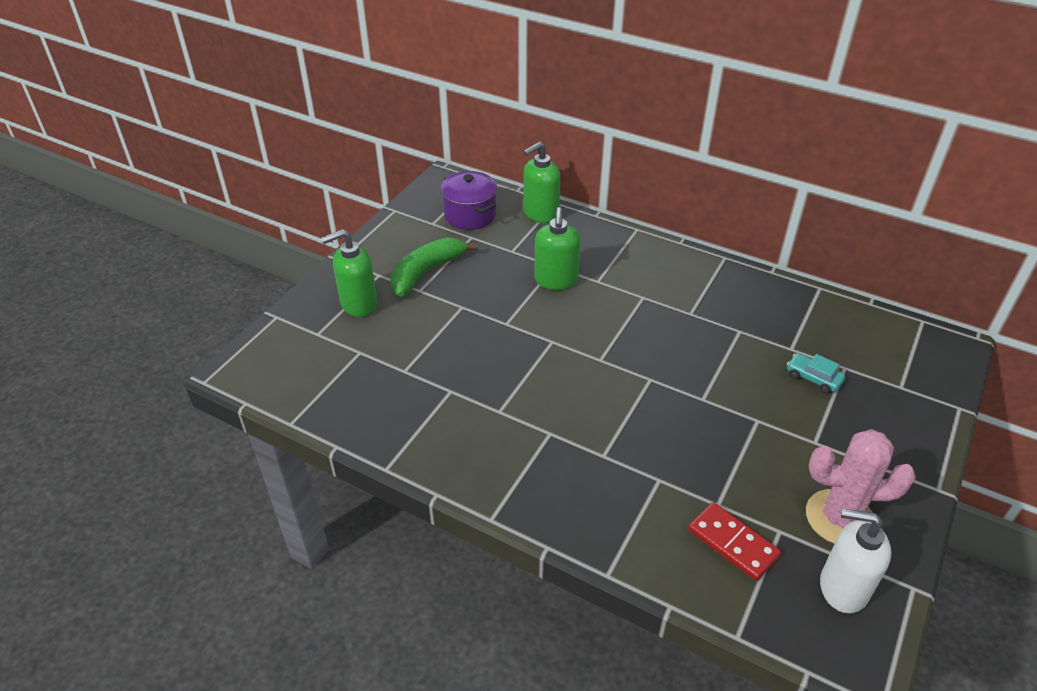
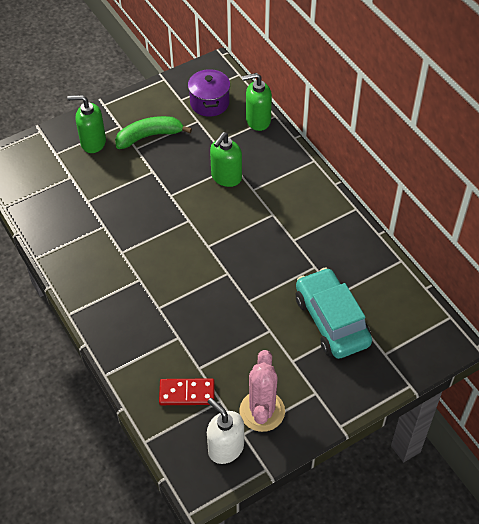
camera: 30 degrees right, 10 degrees up
red domino [688,502,781,581] -> red domino turned 75 degrees counterclockwise [159,378,215,405]
turquoise car [787,353,845,394] -> turquoise car [296,267,372,359], size x2.42
pink cactus [806,429,916,544] -> pink cactus turned 60 degrees clockwise [239,350,285,432]

